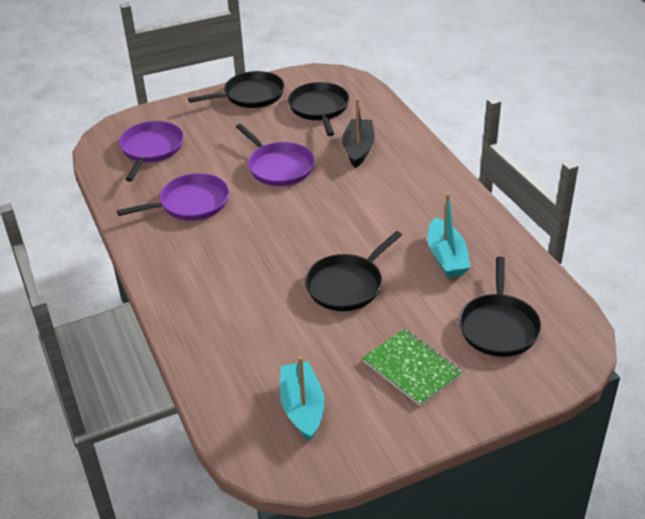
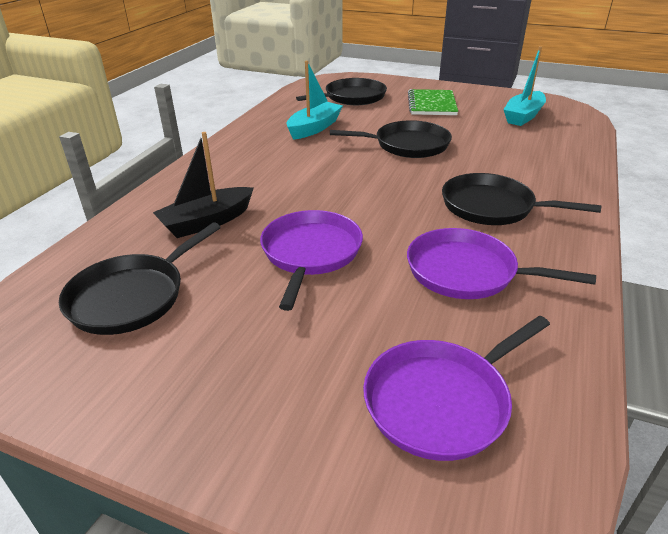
camera: 135 degrees left, 5 degrees down
black pan [188,71,284,108] -> black pan moved to [442,173,601,225]

